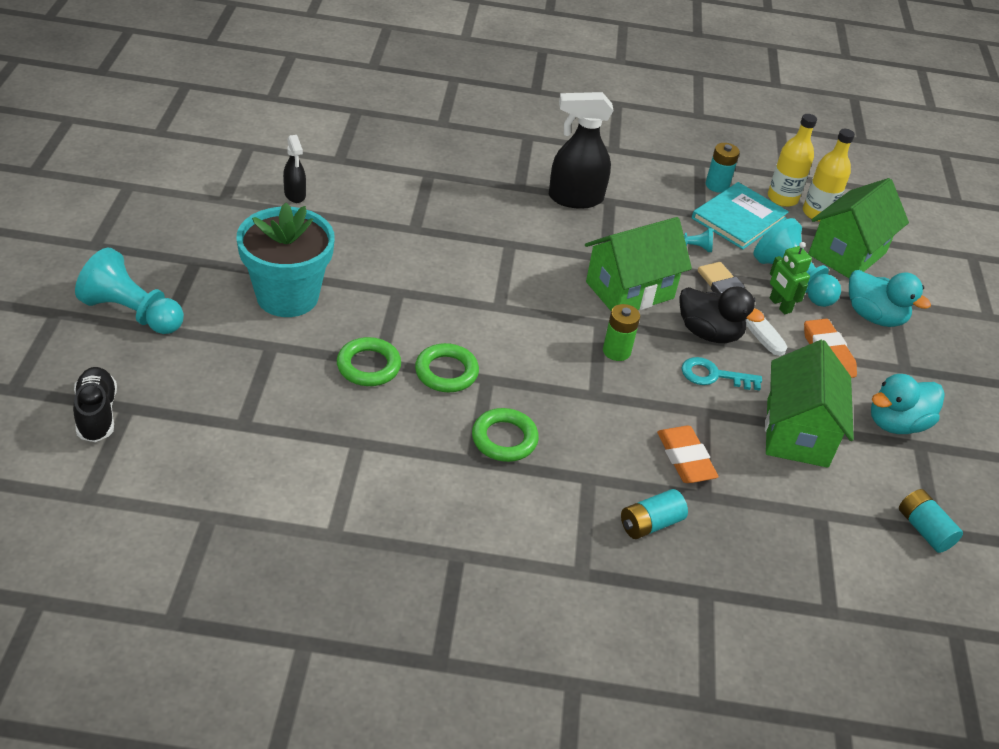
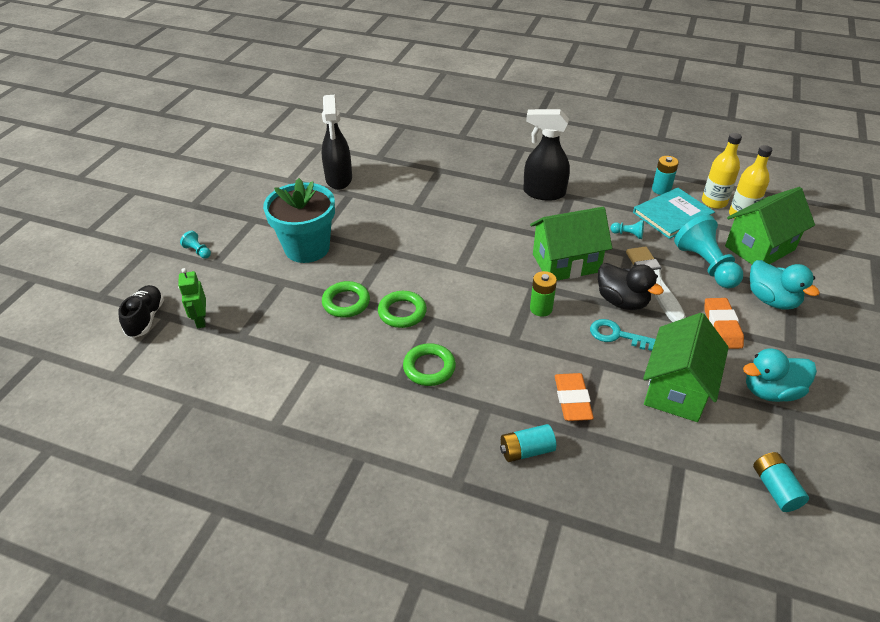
camera: 20 degrees right, 0 degrees up
turquoise pawn [75,248,184,334] -> turquoise pawn [180,231,211,259], size x0.45
black spray bottle [283,135,306,203] -> black spray bottle [321,95,352,190], size x1.83
green robot [770,242,812,314] -> green robot moved to [178,268,206,328]

